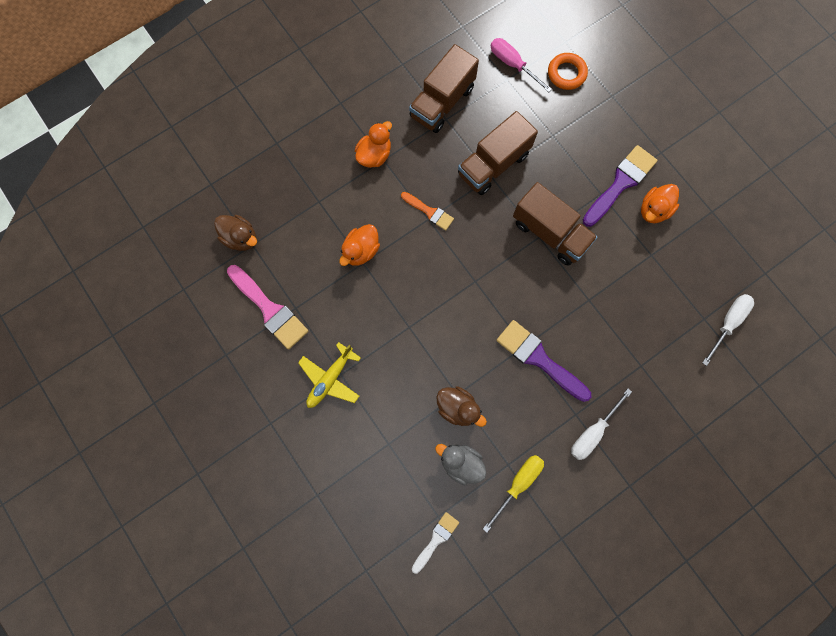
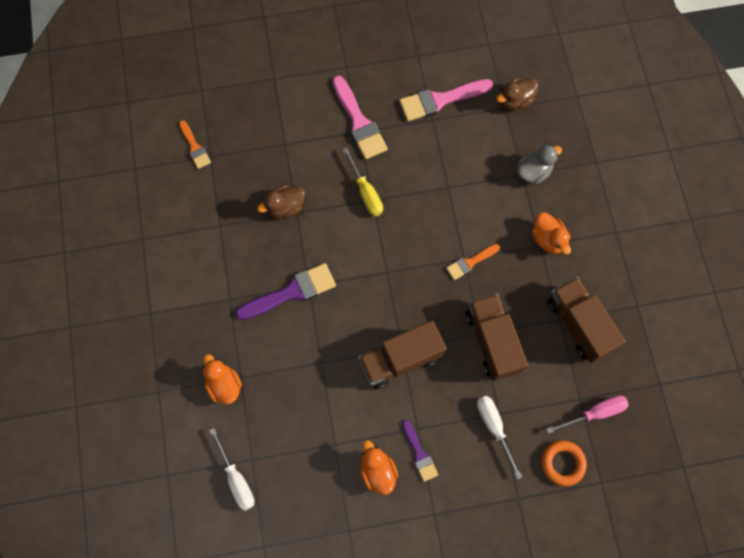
camera: 115 degrees right, 5 degrees down
yellow plane [298,342,361,408] -> pink brush [333,76,388,159]
orange duck [339,224,380,266] -> orange duck moved to [203,354,242,405]
white brush [412,512,459,574] -> orange brush [179,120,211,169]
grey duck [435,444,486,486] -> grey duck moved to [517,145,562,185]
yellow screwdriver [483,455,544,532] -> yellow screwdriver moved to [343,147,383,216]
white screwdriver [571,389,632,460] -> white screwdriver moved to [477,396,522,480]
purple brush [583,145,658,227] -> purple brush [402,420,438,482], size x0.58

